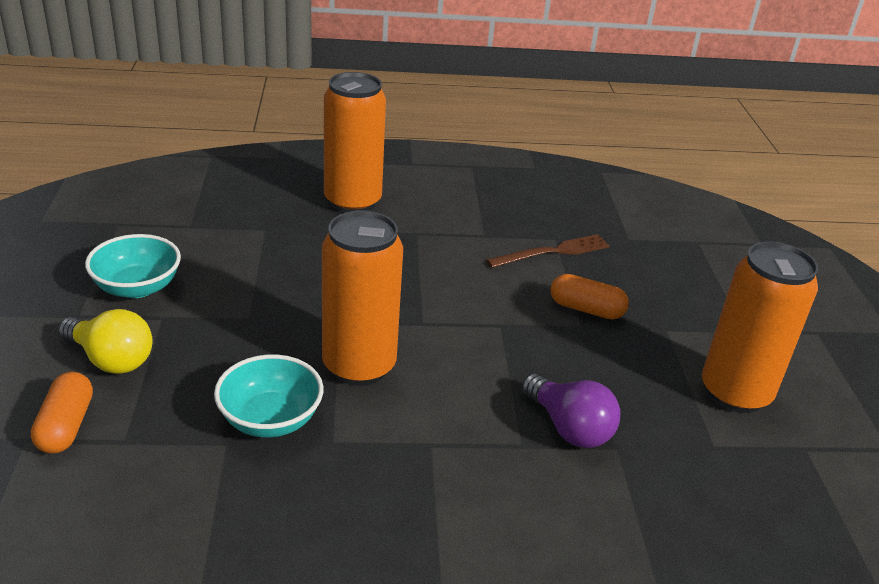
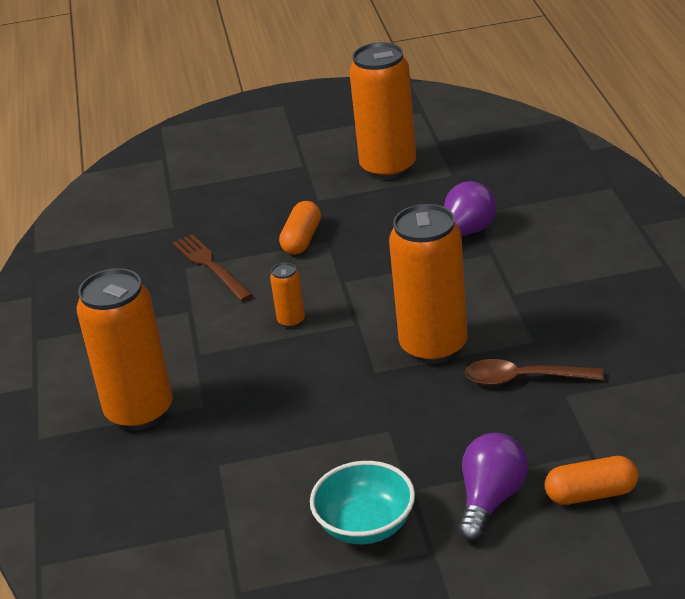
camera: 90 degrees left, 0 degrees up
yellow light bulb [58,309,153,374] -> purple light bulb [458,433,528,542]
turquoise bowl [214,354,324,438] -> brown spoon [465,359,604,385]
none -> orange can [270,263,305,328]

